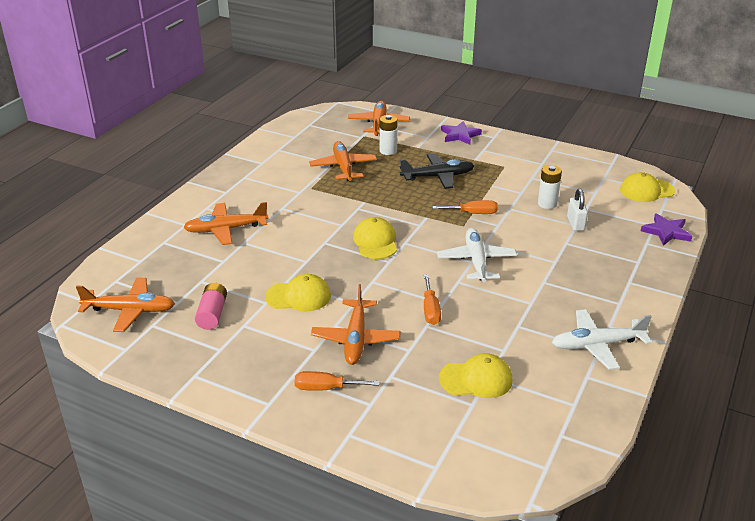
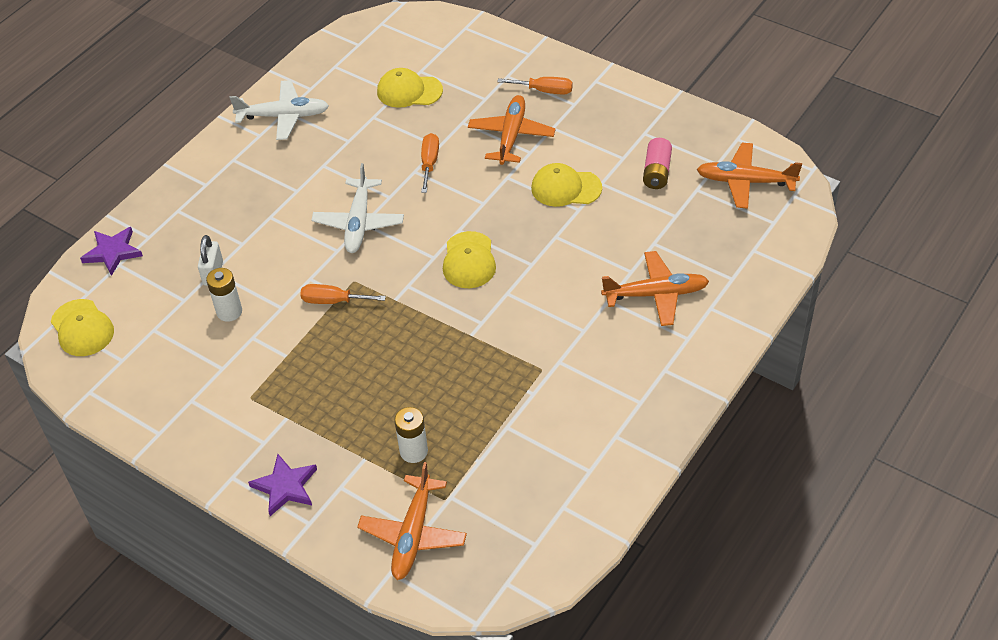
camera: 170 degrees left, 15 degrees up
orange plane [309,141,377,181] -> none
black plane [400,153,474,189] -> none
yellow cap [620,172,675,202] -> yellow cap turned 60 degrees clockwise [51,299,114,356]

